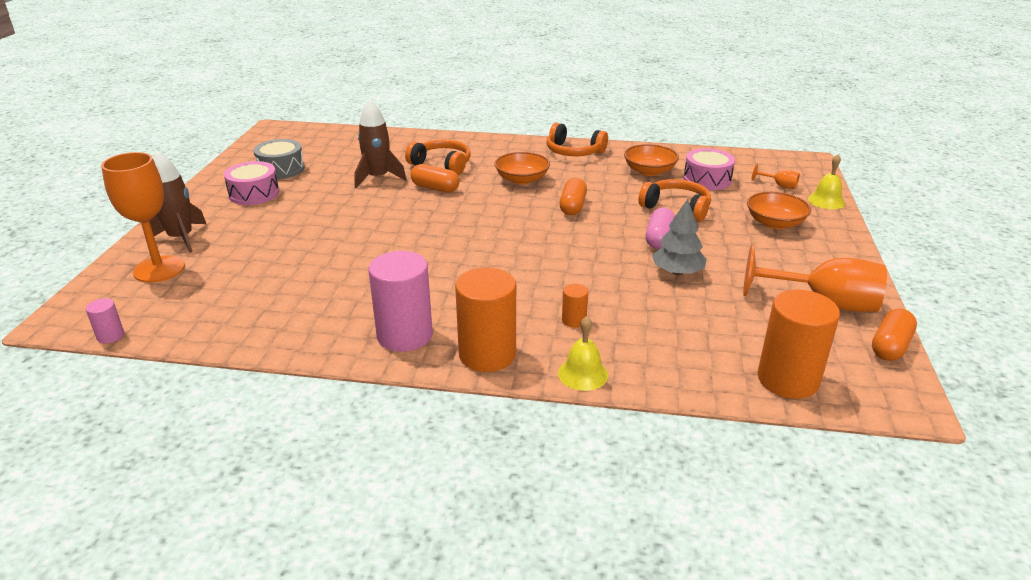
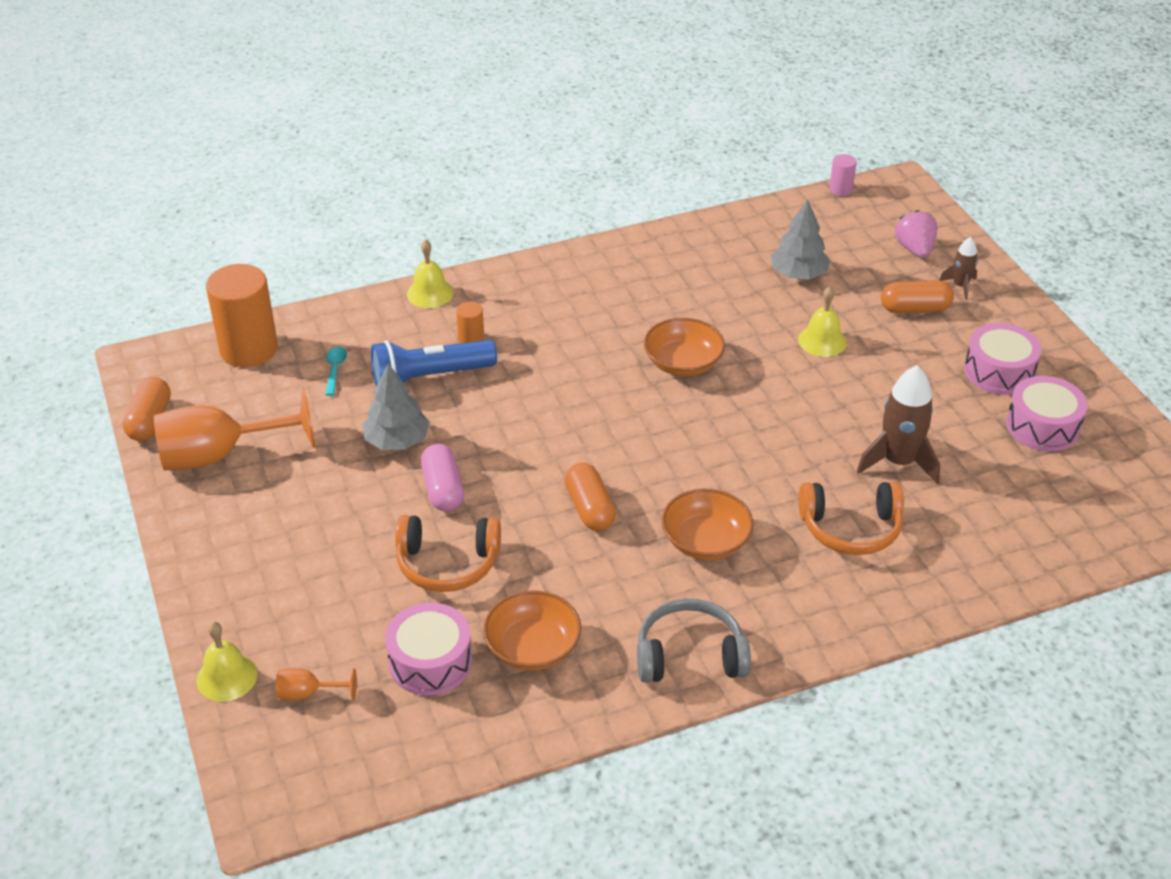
camera: 150 degrees right, 10 degrees up
orange goblet [101,152,185,283] -> pink strawberry [895,210,937,258]
brown rocket [149,151,206,253] -> brown rocket [940,237,978,300], size x0.54
grey drum [253,139,305,179] -> pink drum [1006,376,1087,451]
pink cylinder [368,251,433,352] -> none
orange capsule [411,164,459,192] -> orange capsule moved to [881,280,954,313]
orange cylinder [455,267,516,372] -> none
orange headphones [547,123,608,156] -> grey headphones [637,598,751,683]
orange bowl [747,192,811,229] -> orange bowl moved to [644,318,725,376]
none -> turquoise spoon [325,346,347,396]
none -> blue flashlight [371,340,497,387]
none -> grey tree [770,199,831,280]
none -> yellow bell [798,287,847,357]

